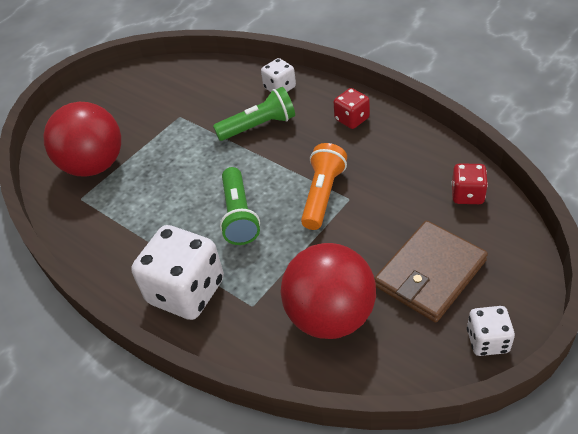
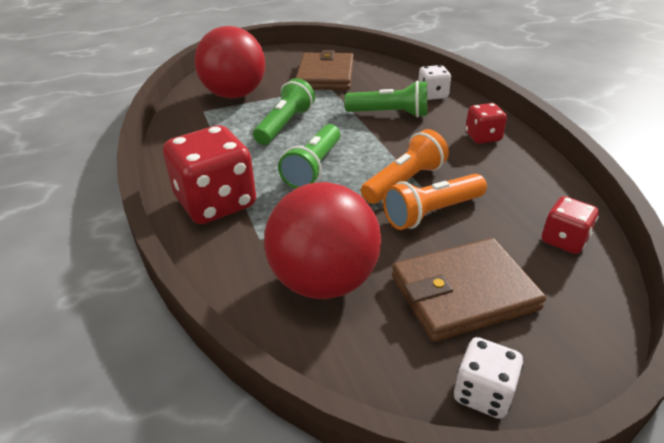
camera: 25 degrees right, 10 degrees down
white dice [131,225,224,320] -> red dice [163,125,256,224]
none -> green flashlight [253,78,315,145]
none -> brown wallet [296,50,354,90]
none -> orange flashlight [383,174,487,230]

